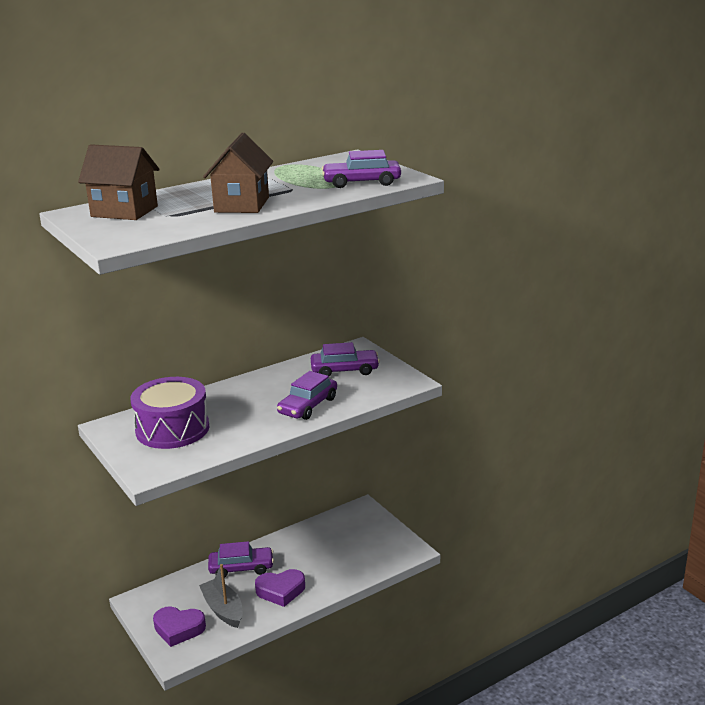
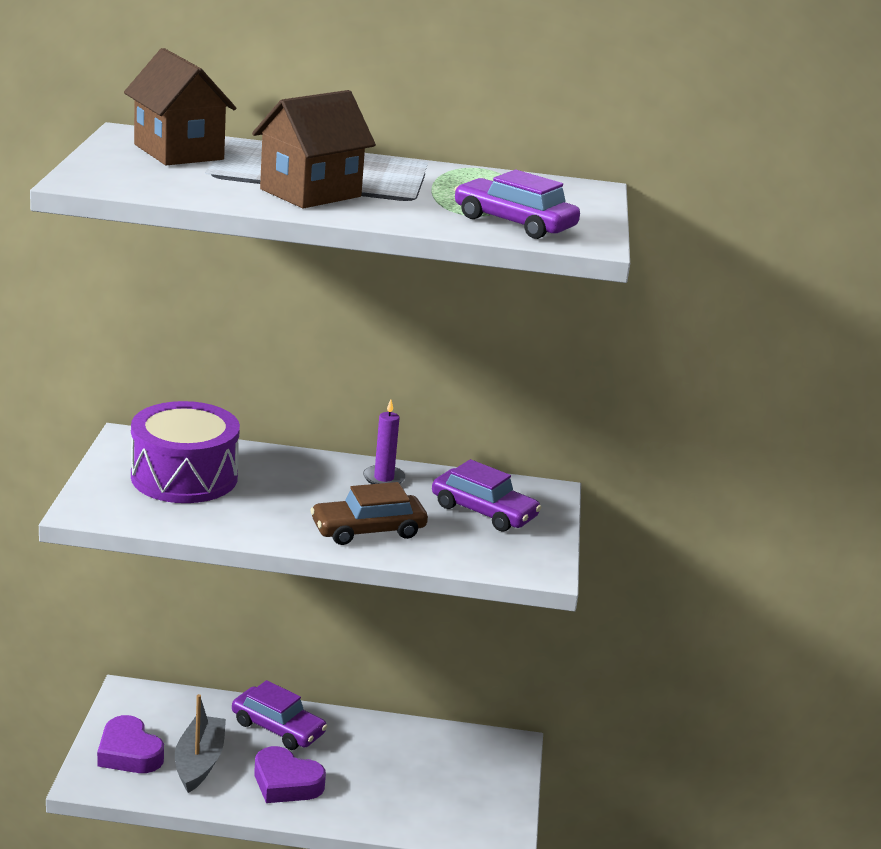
camera: 35 degrees right, 0 degrees up
purple car [277,371,337,420] -> brown car [310,482,428,545]
none -> purple candle [363,400,405,484]

